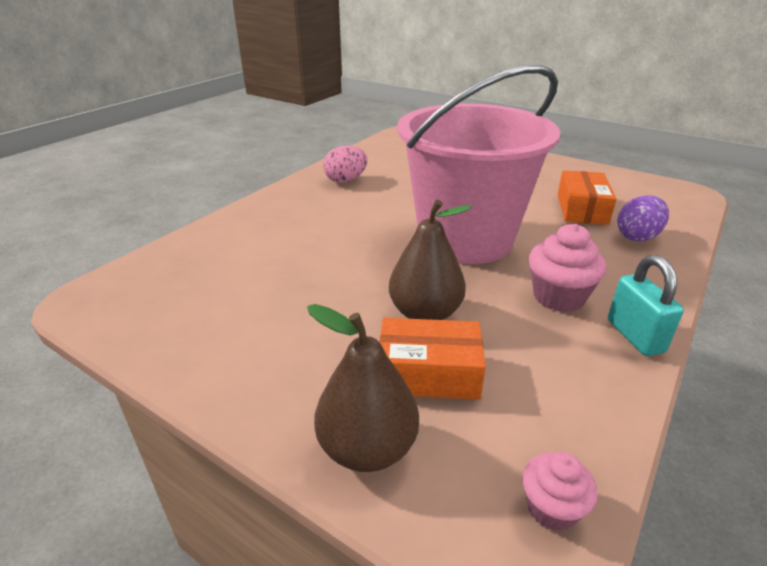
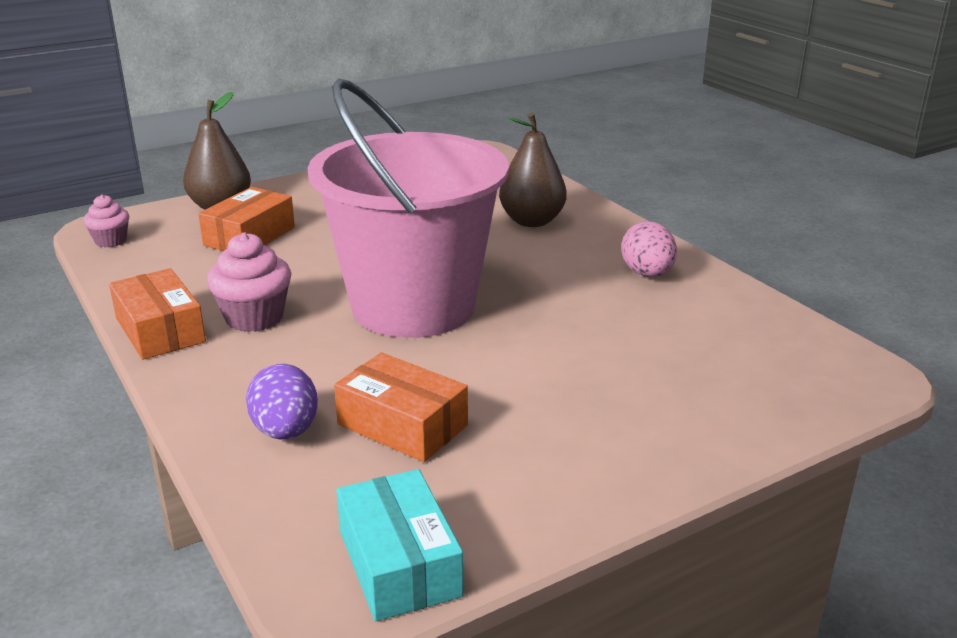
camera: 115 degrees right, 5 degrees down
brown pear [389,200,473,320] -> brown pear moved to [499,113,567,227]
turquoise padlock [608,255,684,356] -> orange box [109,268,206,360]
none -> turquoise box [336,469,463,621]

